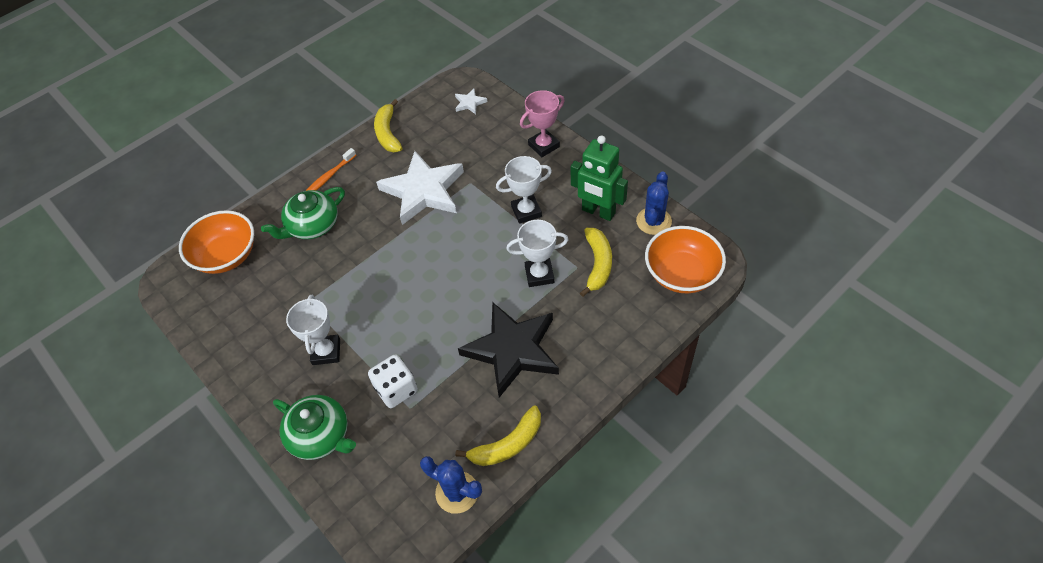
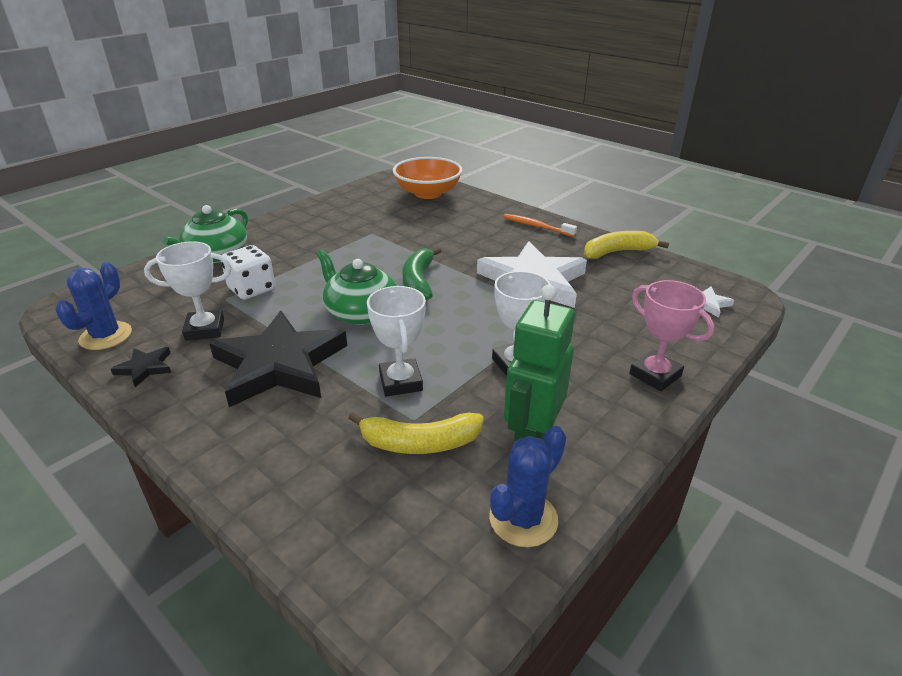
camera: 80 degrees right, 20 degrees down
green teapot [261,187,345,239] -> green teapot moved to [316,249,396,325]
white trophy [286,295,340,365] -> white trophy moved to [144,241,232,341]
yellow banana [455,405,541,466] -> black star [111,347,171,387]
blue cactus [636,172,672,235] -> blue cactus turned 60 degrees counterclockwise [489,426,566,547]
orange bowl [645,226,726,293] -> none
none -> green banana [402,247,442,300]

